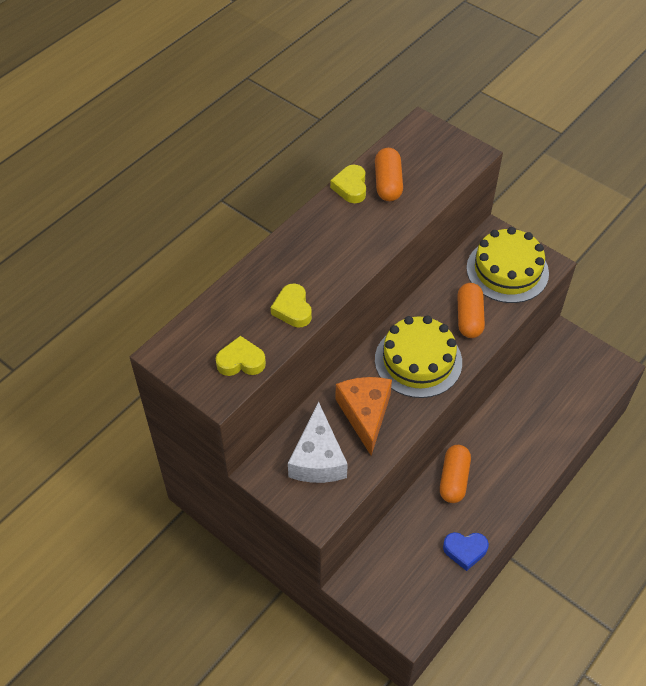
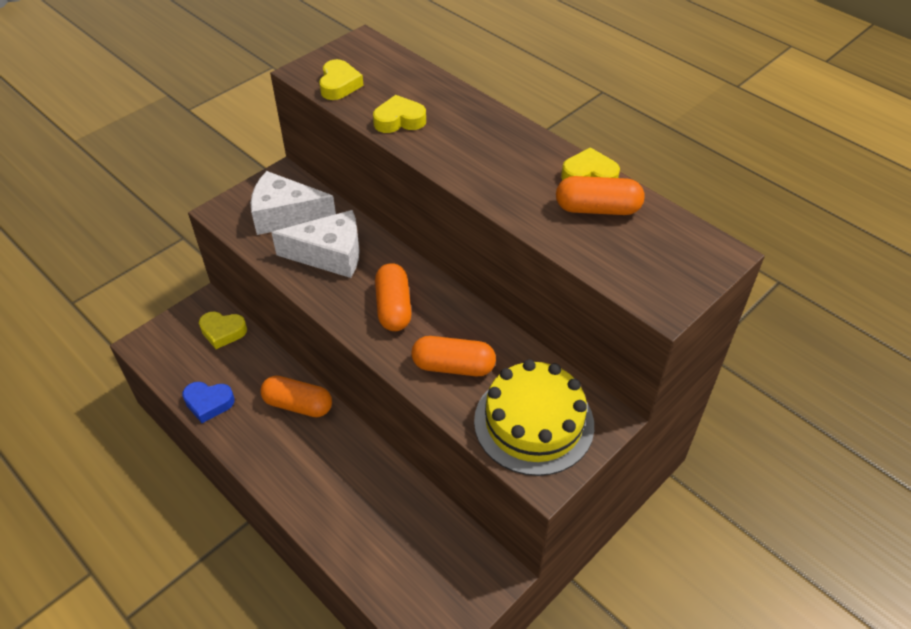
camera: 95 degrees right, 5 degrees down
orange cheese [335,377,392,456] -> white cheese [271,210,360,278]
yellow cake [375,315,462,398] -> orange capsule [375,263,411,331]
blue heart [443,532,489,571] -> blue heart turned 90 degrees counterclockwise [182,382,235,423]
none -> yellow heart [199,312,247,349]

